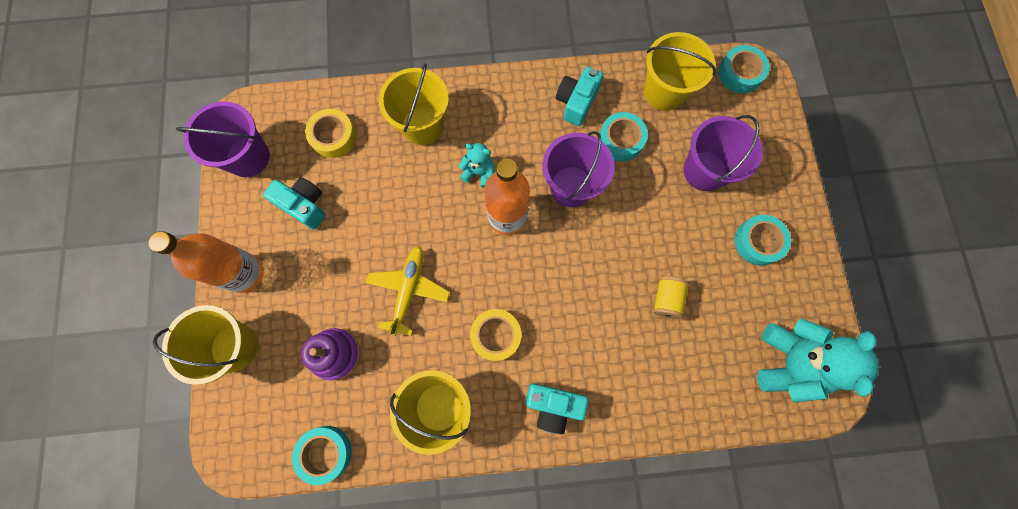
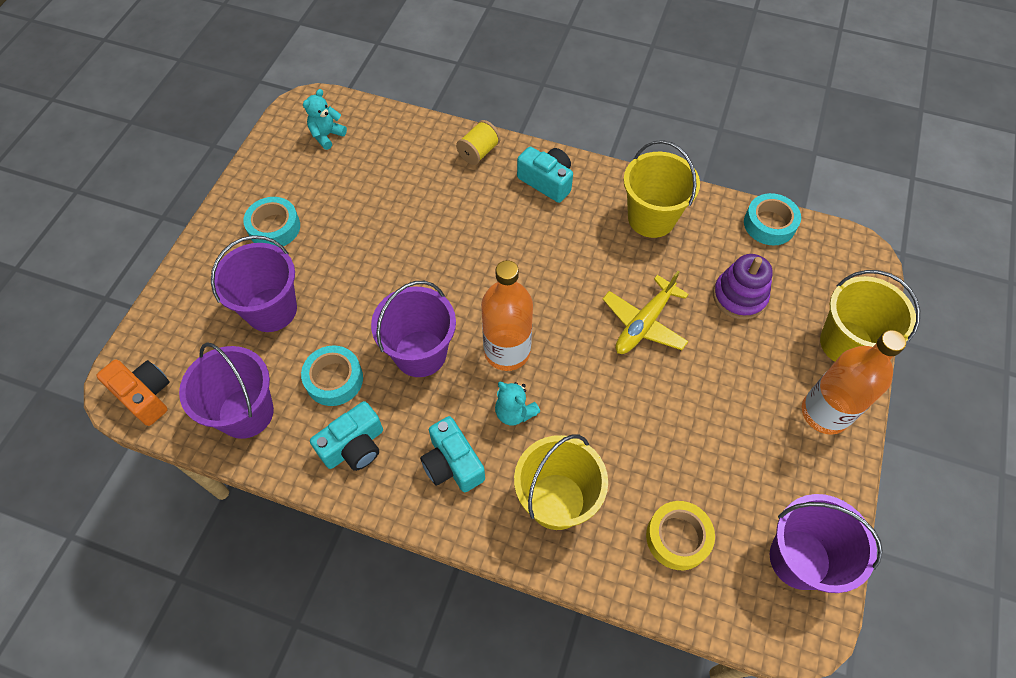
camera: 155 degrees left, 15 degrees down
turquoise camera [263,177,326,230] -> turquoise camera moved to [420,416,485,492]
yellow tape [470,309,521,361] -> none
yellow bucket [644,32,716,111] -> purple bucket [179,342,274,439]
yellow spool [653,276,690,319] -> yellow spool moved to [456,120,501,165]
turquoise tape [718,45,770,93] -> orange camera [96,359,170,426]
turquoise teddy bear [757,318,879,402] -> turquoise teddy bear [303,89,347,150], size x0.51

